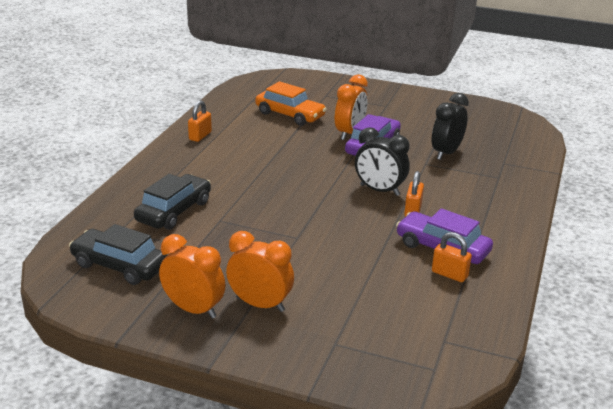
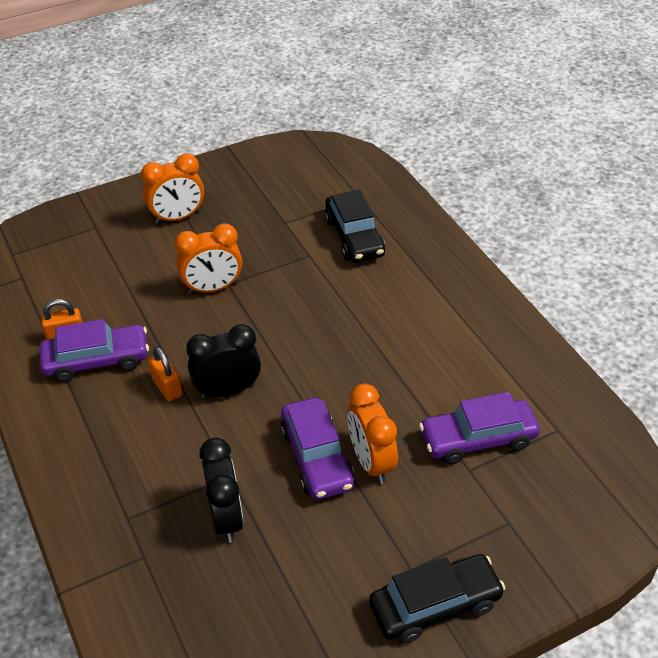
camera: 135 degrees right, 15 degrees up
black car [69,224,167,285] -> black car moved to [369,554,505,644]
orange clock [159,234,225,319] -> orange clock moved to [174,223,242,294]
orange padlock [188,100,212,142] -> none
orange car [255,81,327,126] -> purple car [419,392,540,464]

